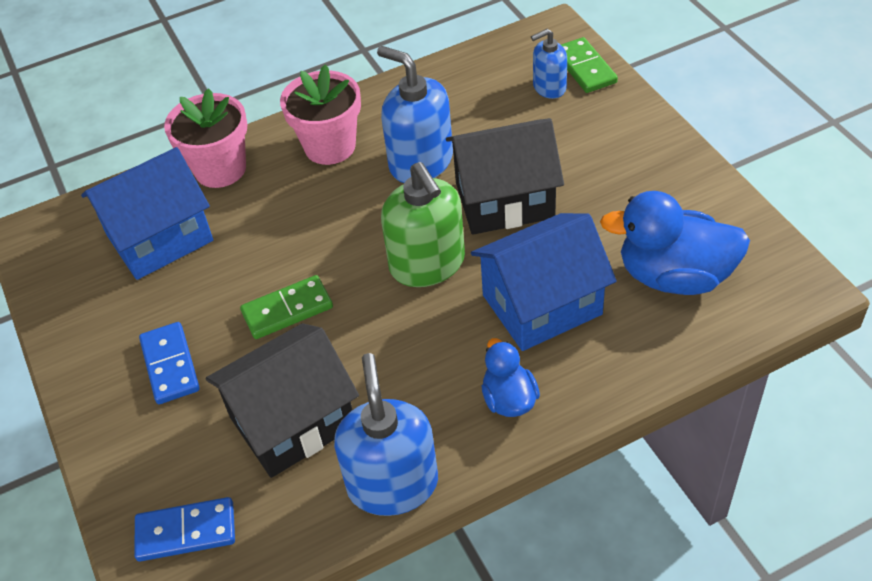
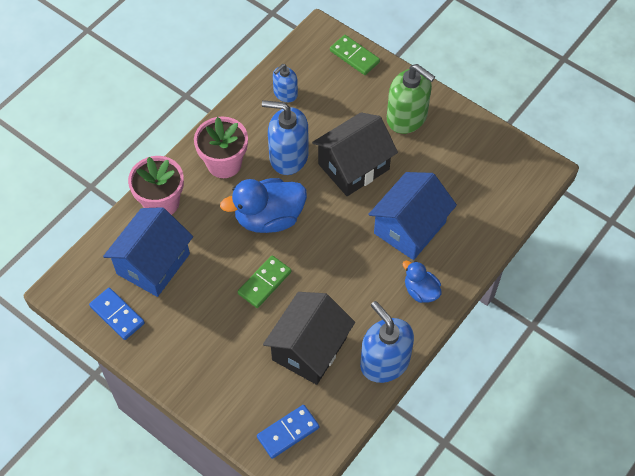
camera: 30 degrees left, 10 degrees up
blue domino [139,322,200,404] -> blue domino moved to [89,288,145,340]
green soap dispenser [381,162,465,287] -> green soap dispenser moved to [387,64,435,134]
blue soap dispenser [531,29,567,99] -> blue soap dispenser moved to [273,64,298,102]
blue duck [600,191,750,295] -> blue duck moved to [220,178,307,233]

